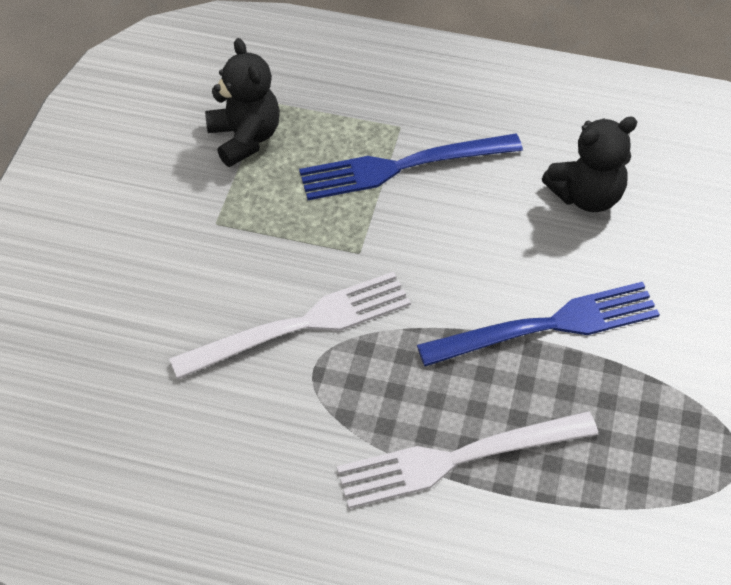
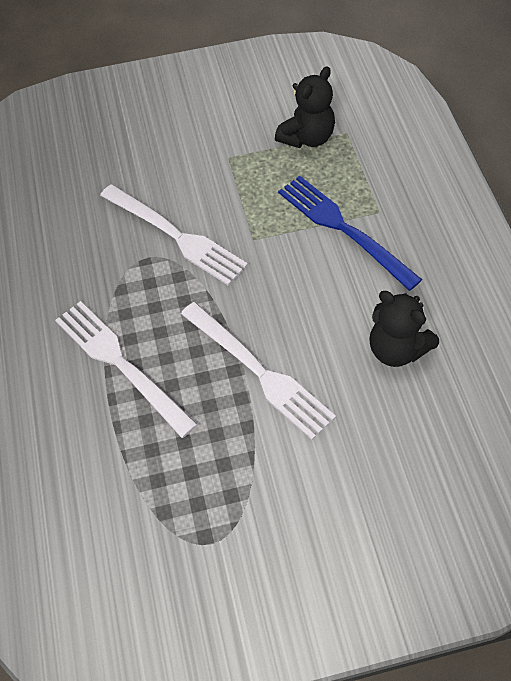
camera: 65 degrees right, 5 degrees up
blue fork [417,282,660,366] -> white fork [181,302,336,440]

